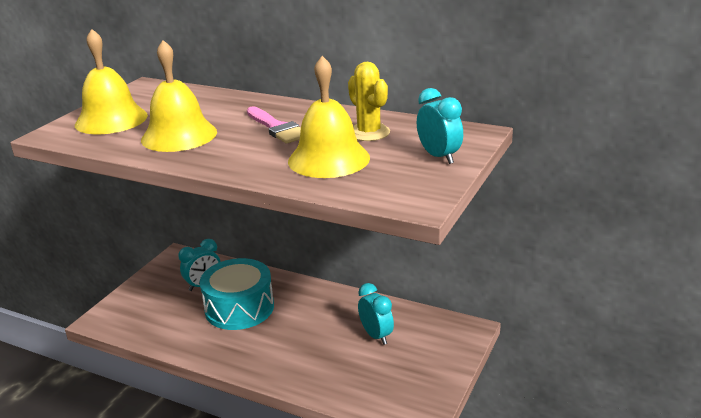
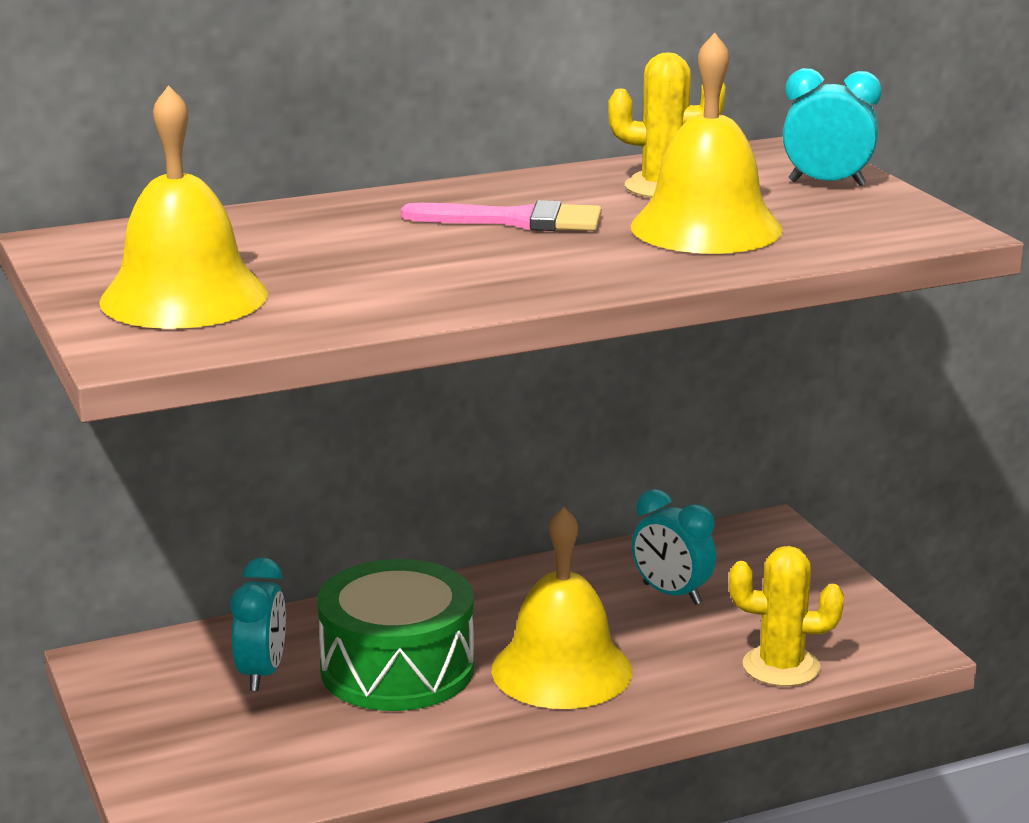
camera: 50 degrees left, 5 degrees down
yellow bell [141,40,217,152] -> yellow bell moved to [491,507,632,709]
turquoise drum [200,258,274,330] -> green drum [317,559,474,711]
turquoise clock [358,283,394,345] -> turquoise clock turned 150 degrees counterclockwise [632,489,716,605]
none -> yellow cactus [729,546,844,686]

